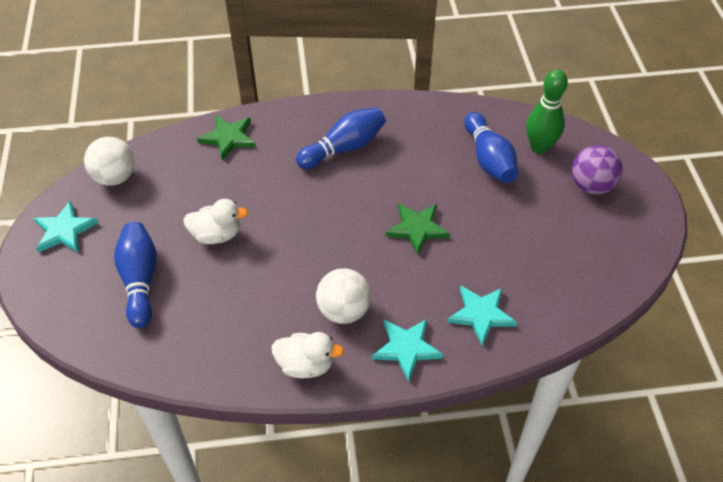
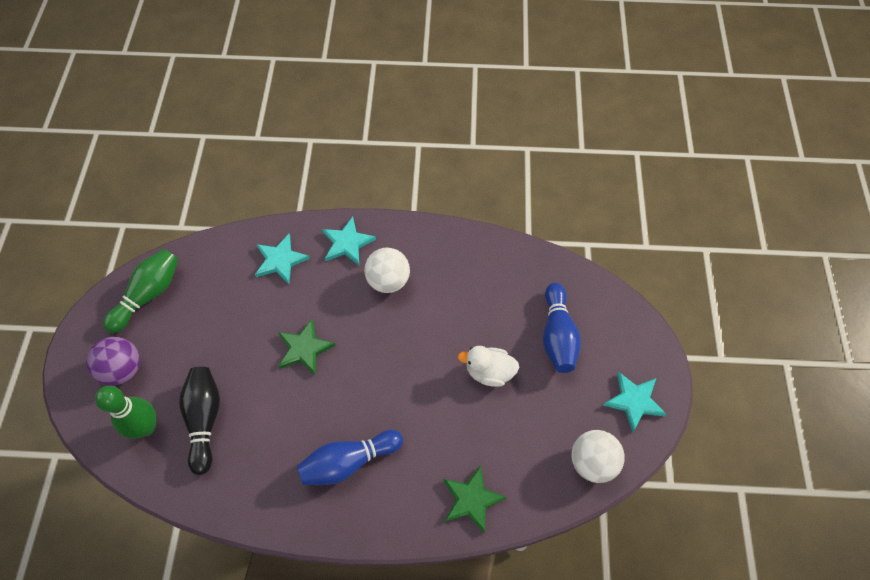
camera: 170 degrees left, 10 degrees up
white duck [272,332,344,378] -> none
blue bowling pin [464,112,518,183] -> black bowling pin [179,367,220,475]
none -> green bowling pin [103,249,178,333]

